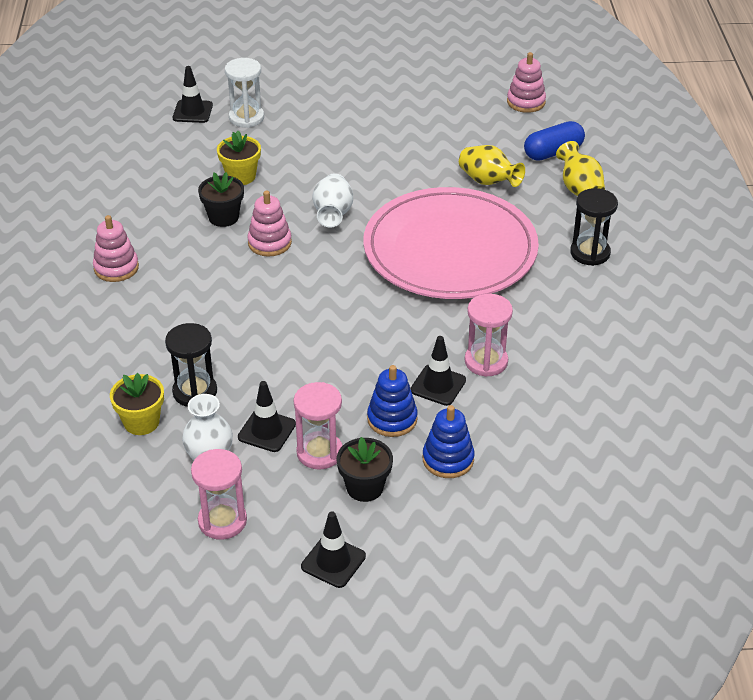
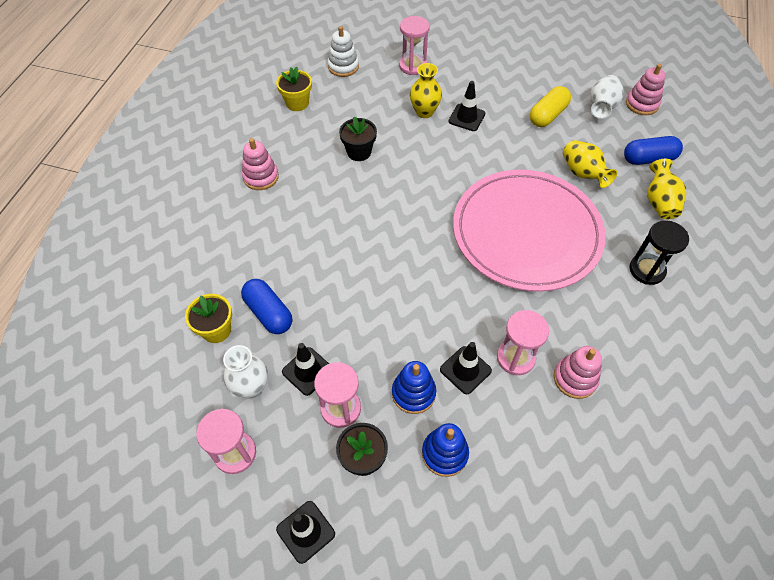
camera: 20 degrees right, 15 degrees up
black hourglass [165,323,217,407] -> blue capsule [241,279,292,334]
black traffic cone [173,66,213,123] -> black traffic cone moved to [448,81,485,131]
yellow flower pot [217,131,261,185] -> yellow flower pot moved to [276,66,312,111]
white hourglass [225,58,264,128] -> pink hourglass [399,16,430,75]
pink stacking toy [247,190,292,256] -> pink stacking toy moved to [554,346,602,399]
white vase [312,173,353,227] -> white vase moved to [590,75,624,119]
none -> white stacking toy [328,26,359,77]
none -> yellow vase [410,63,442,118]
none -> yellow capsule [530,86,571,127]

